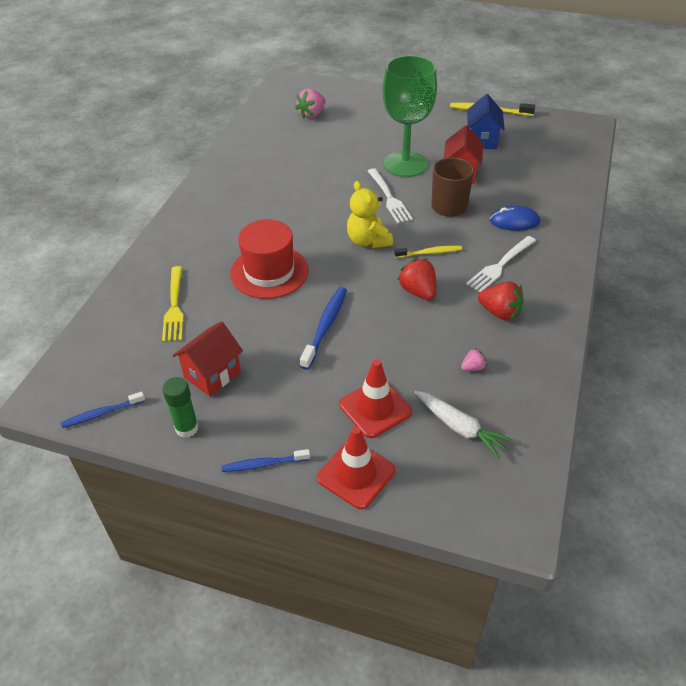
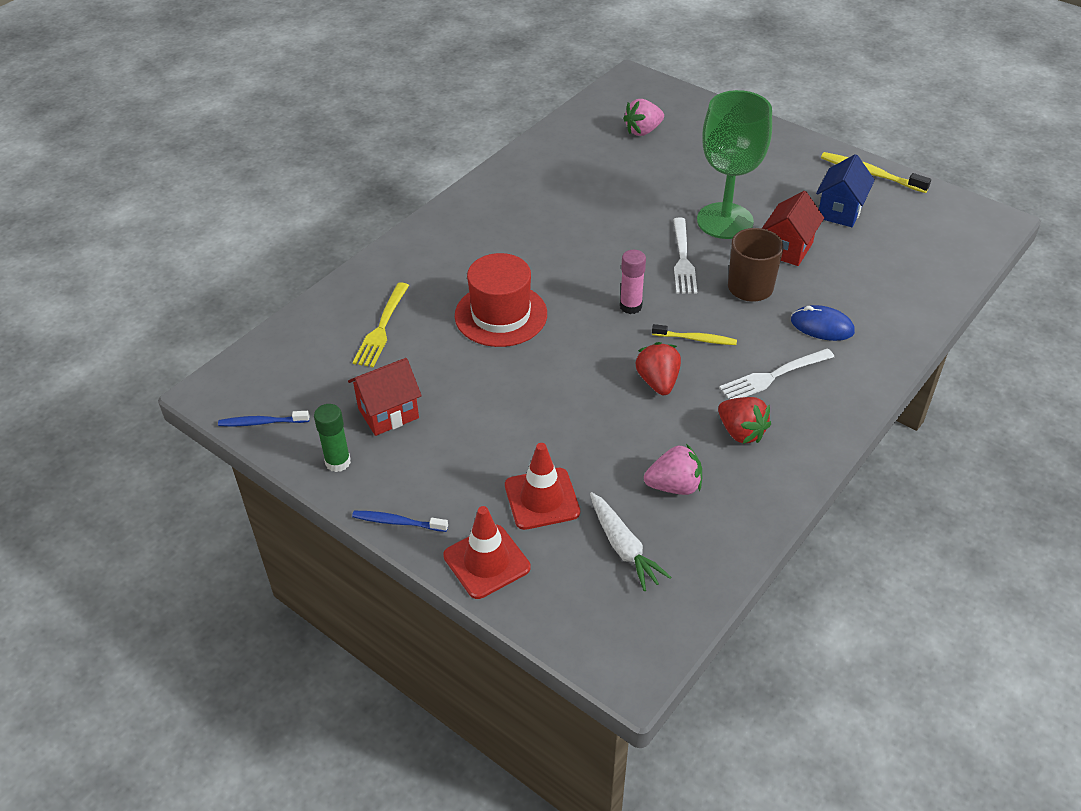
camera: 20 degrees right, 0 degrees up
blue toothbrush [300,287,347,370] -> none
yellow teddy bear [347,181,393,248] -> pink glue stick [620,250,646,314]
pink strawberry [461,348,487,371] -> pink strawberry [644,444,702,495], size x1.87

